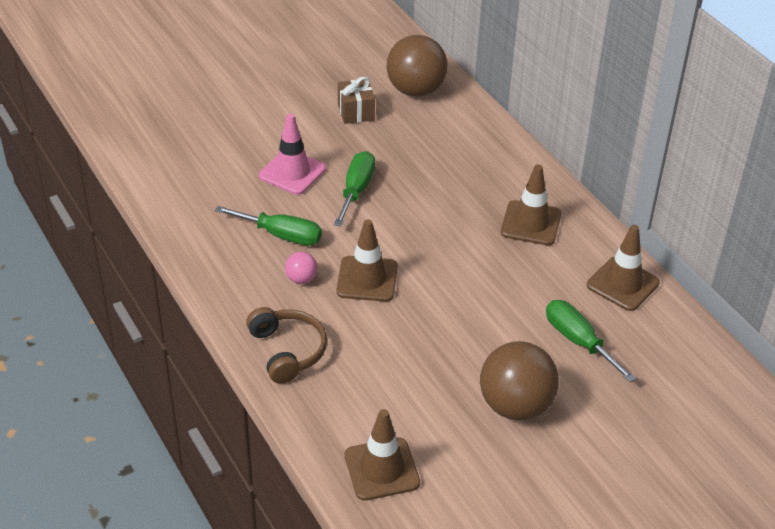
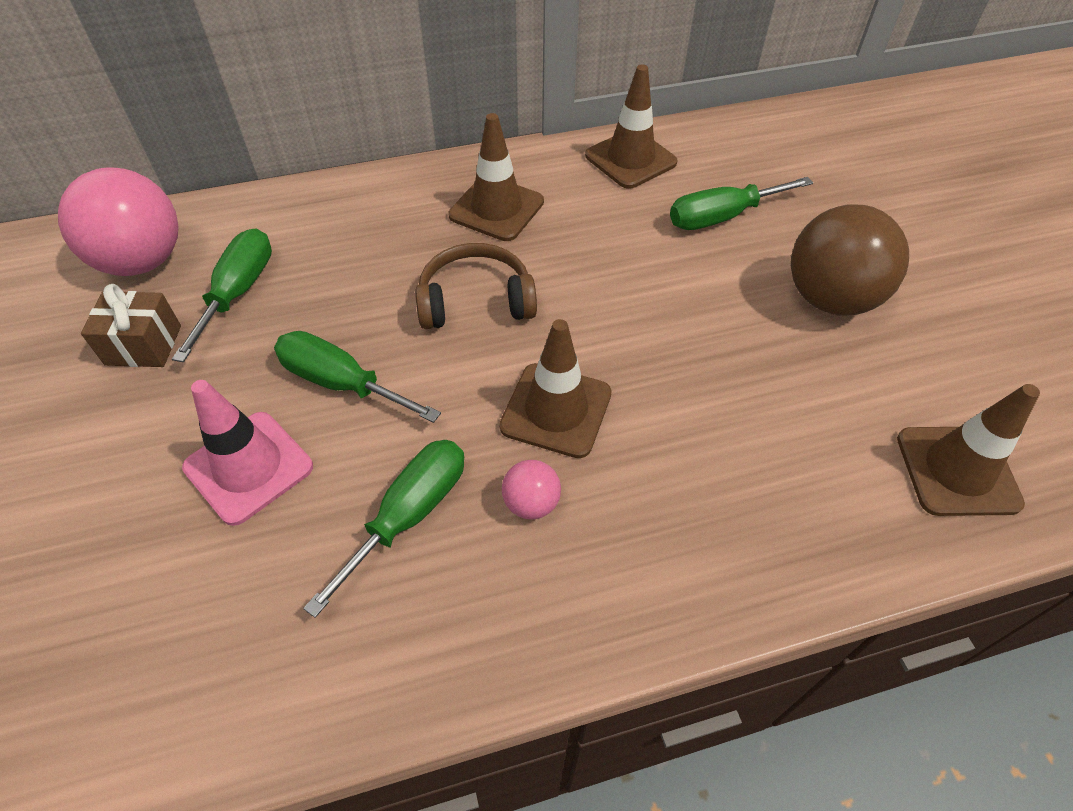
camera: 75 degrees left, 10 degrees up
brown headphones [246,307,327,384] -> brown headphones moved to [415,243,537,329]
brown ball [387,35,448,97] -> pink ball [58,168,179,276]
none -> green screwdriver [172,229,272,362]

